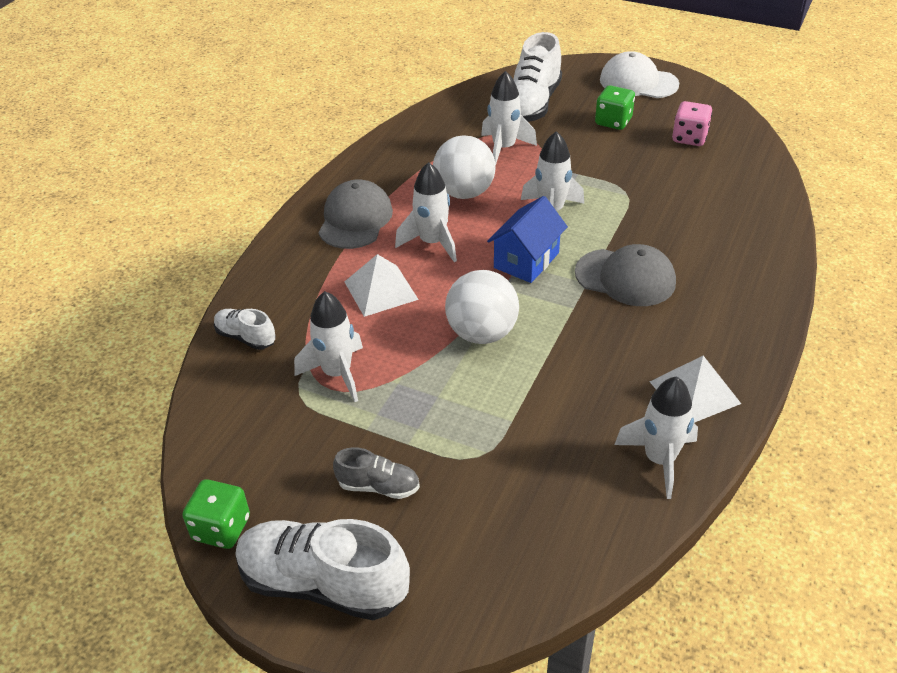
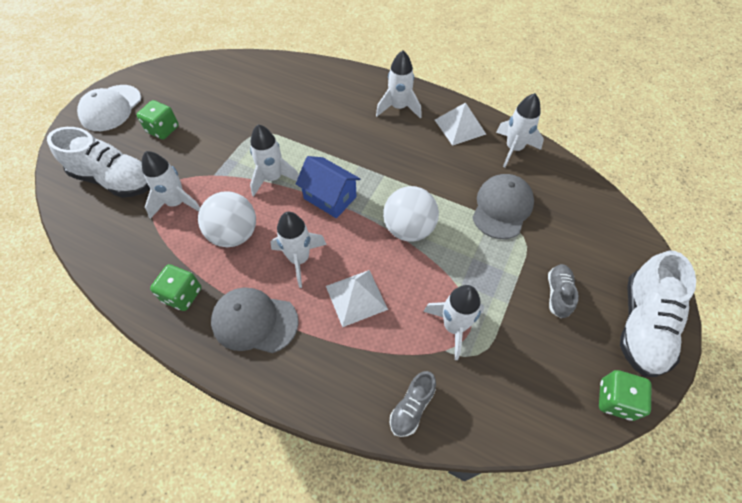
camera: 90 degrees left, 15 degrees up
white shoe [214,309,276,350] -> grey shoe [390,371,436,437]
grey cap [575,244,676,306] -> grey cap moved to [472,174,534,239]
pink dice [672,101,712,146] -> none
none -> green dice [150,264,201,311]
none -> white rocket [376,50,422,119]

